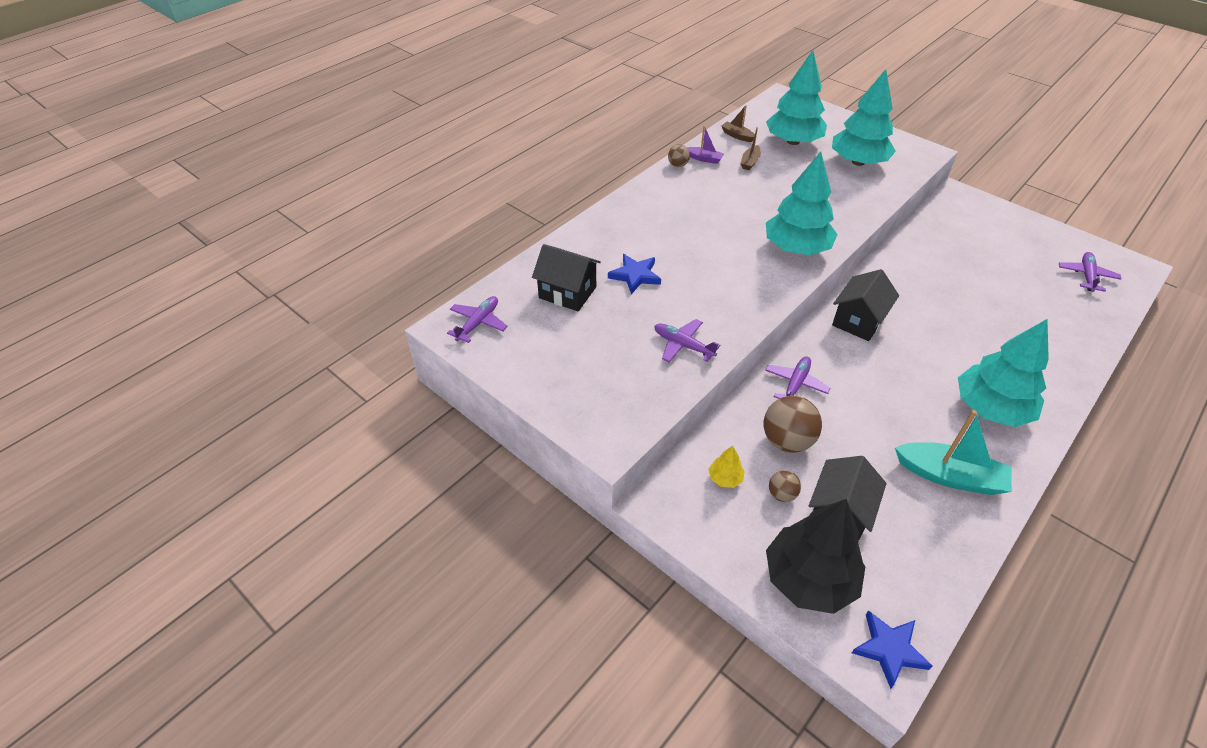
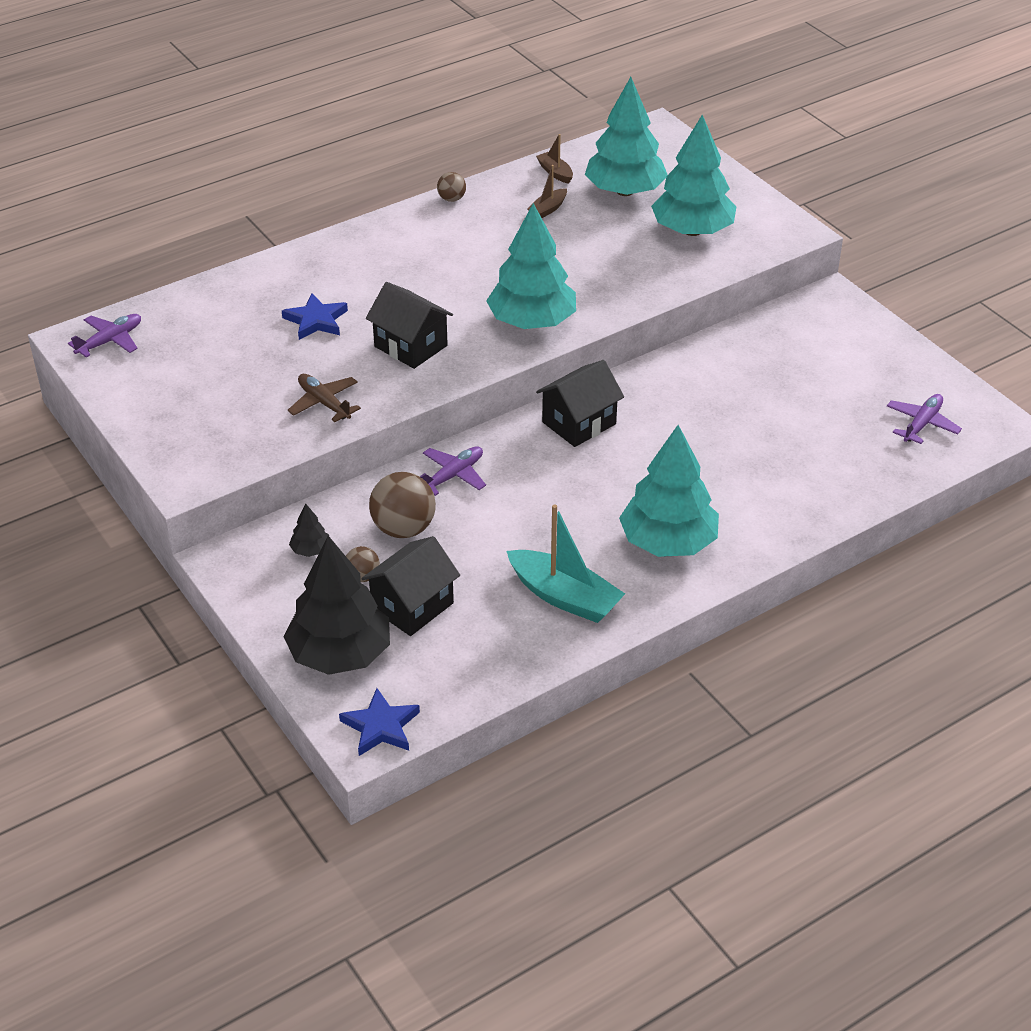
camera: 15 degrees right, 5 degrees down
black house [532,244,601,311] -> black house moved to [366,282,453,369]
purple plane [654,319,721,362] -> brown plane [288,374,361,422]
purple boat [687,125,724,164] -> none
yellow tree [709,446,745,488] -> black tree [289,504,329,557]

